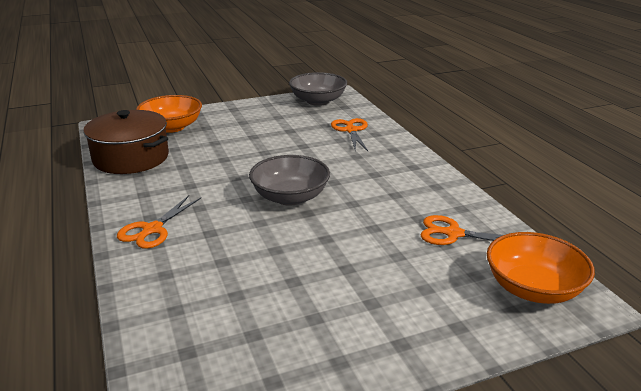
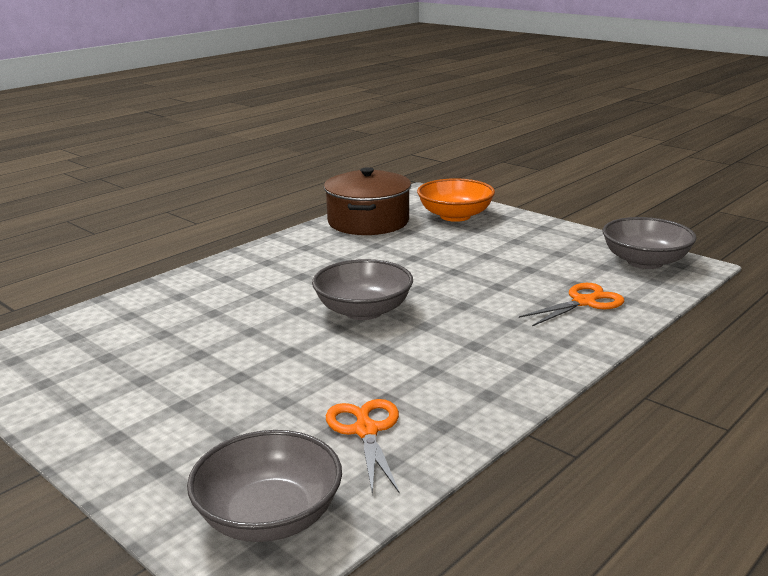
camera: 65 degrees right, 5 degrees down
orange scissors [117,195,201,249] -> none
orange bowl [487,232,595,304] -> grey bowl [187,430,342,542]

